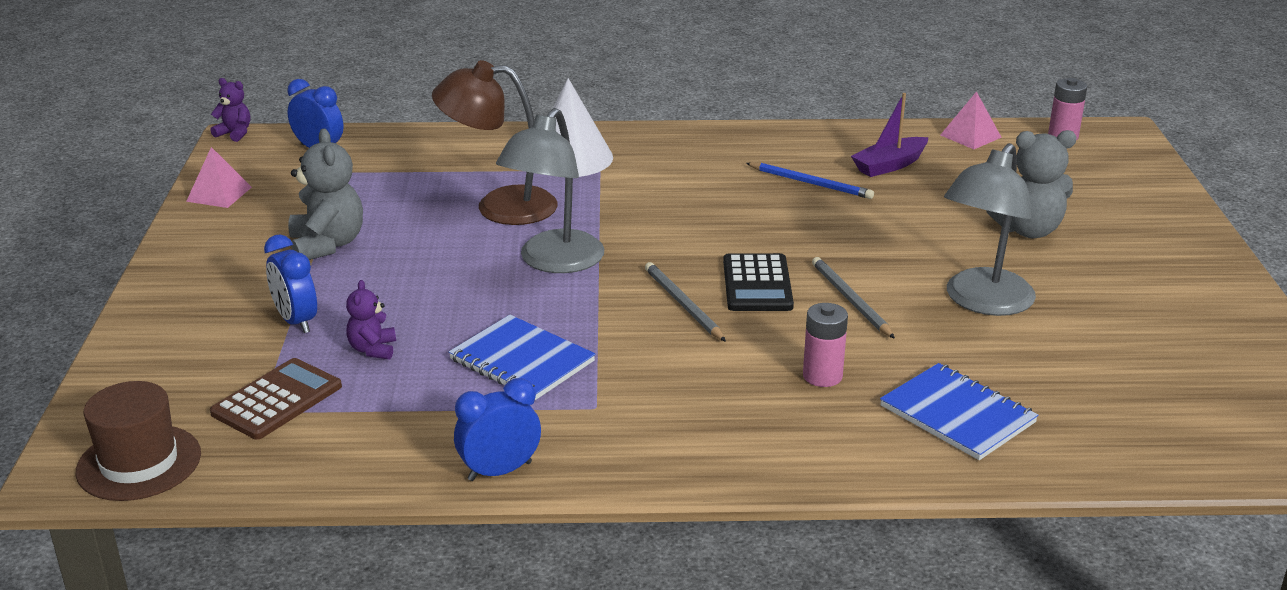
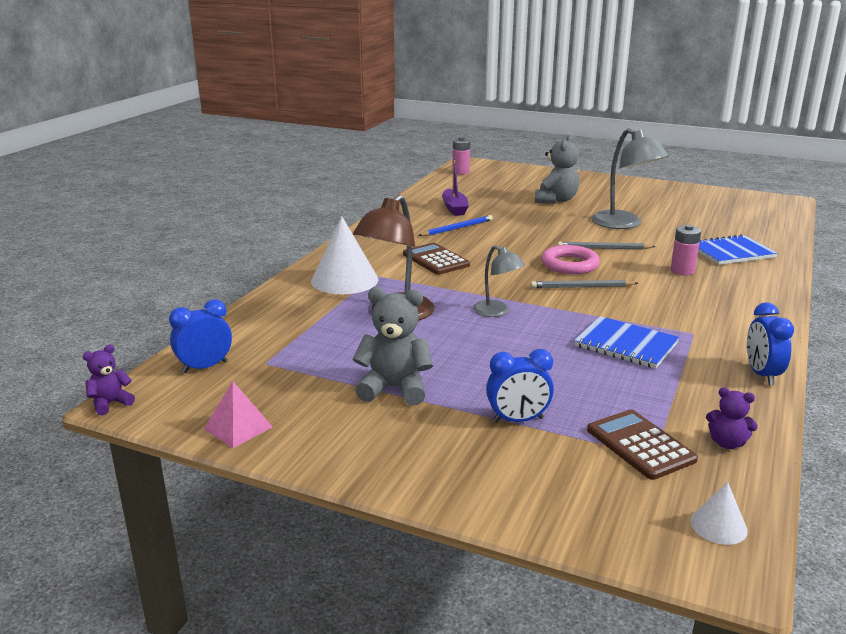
camera: 65 degrees left, 5 degrees down
brown hat [76,381,201,501] -> white cone [690,482,748,545]
purple teddy bear [346,280,396,360] -> purple teddy bear moved to [706,387,758,449]
blue notebook [449,315,596,400] -> blue notebook turned 60 degrees clockwise [574,316,679,369]
grey lamp [496,108,604,273] -> grey lamp [473,245,525,317], size x0.58
black calculator [723,253,794,311] -> pink ring [542,245,600,274]
pink pyramid [940,91,1002,149] -> none
none -> brown calculator [403,243,470,275]

